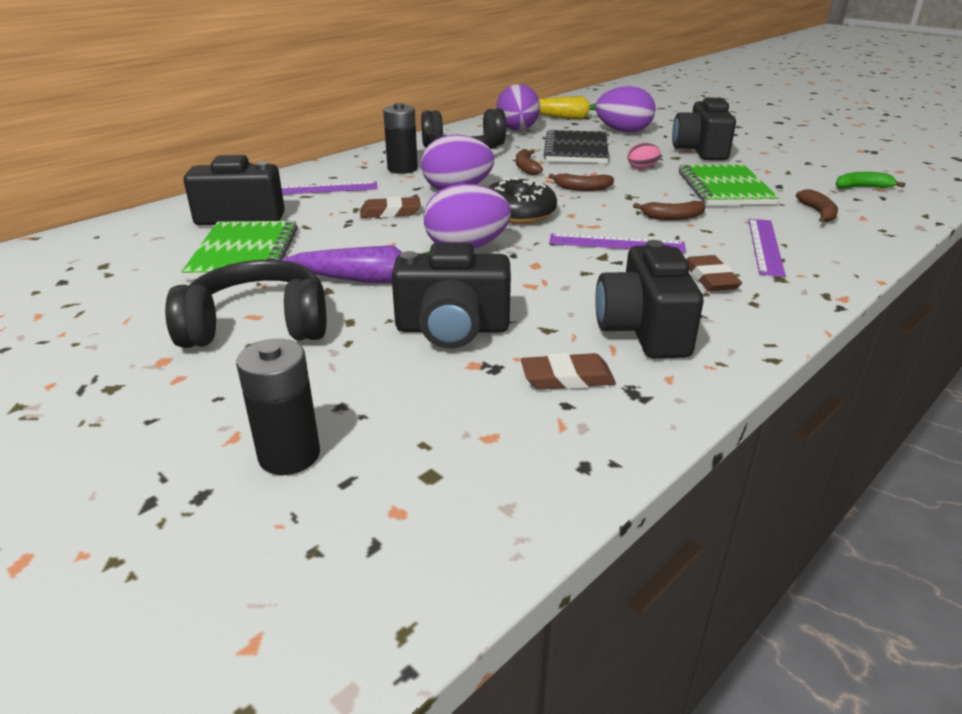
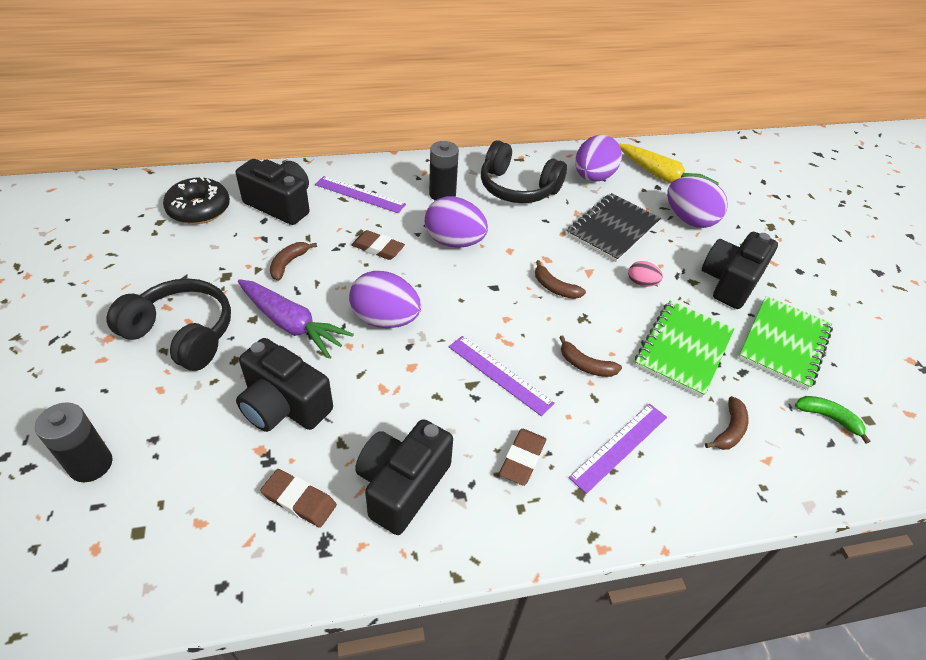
camera: 30 degrees right, 15 degrees up
green notebook [182,221,298,279] -> green notebook moved to [738,296,833,390]
black donut [488,178,557,224] -> black donut moved to [163,177,230,224]
brown banana [516,149,543,175] -> brown banana moved to [270,242,317,281]

